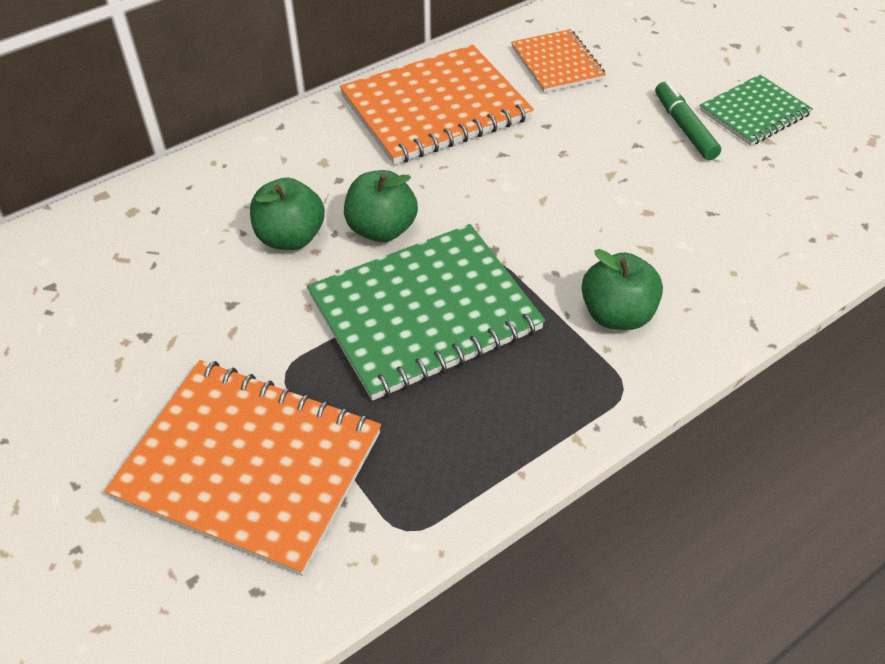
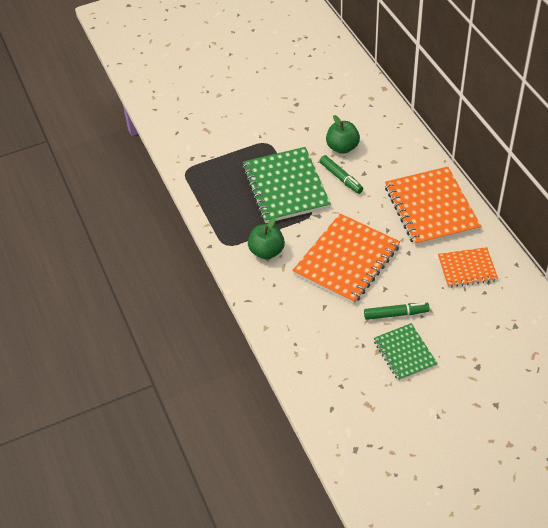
camera: 105 degrees right, 0 degrees up
orange notebook [104,360,381,576] -> orange notebook moved to [292,213,400,304]
green apple [344,170,418,242] -> green marker [319,155,363,194]

